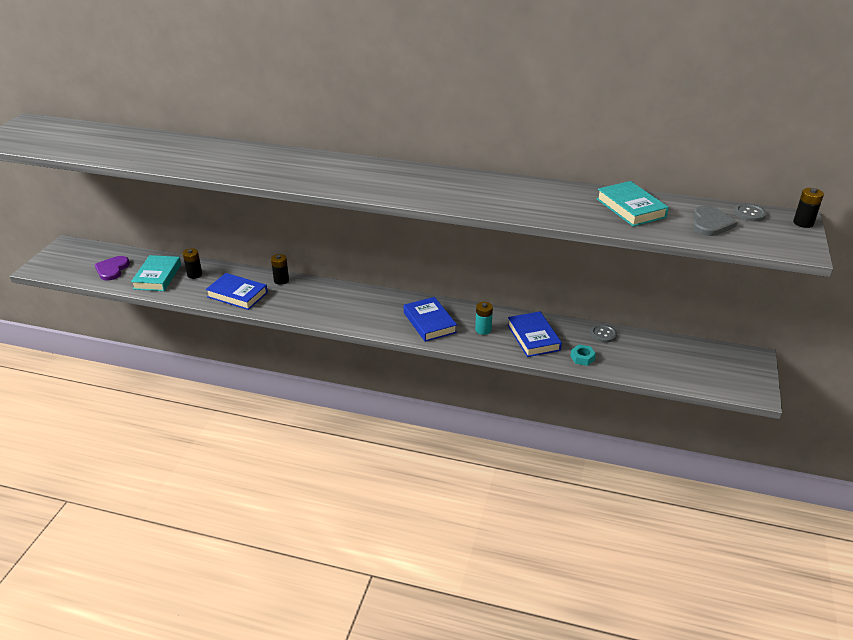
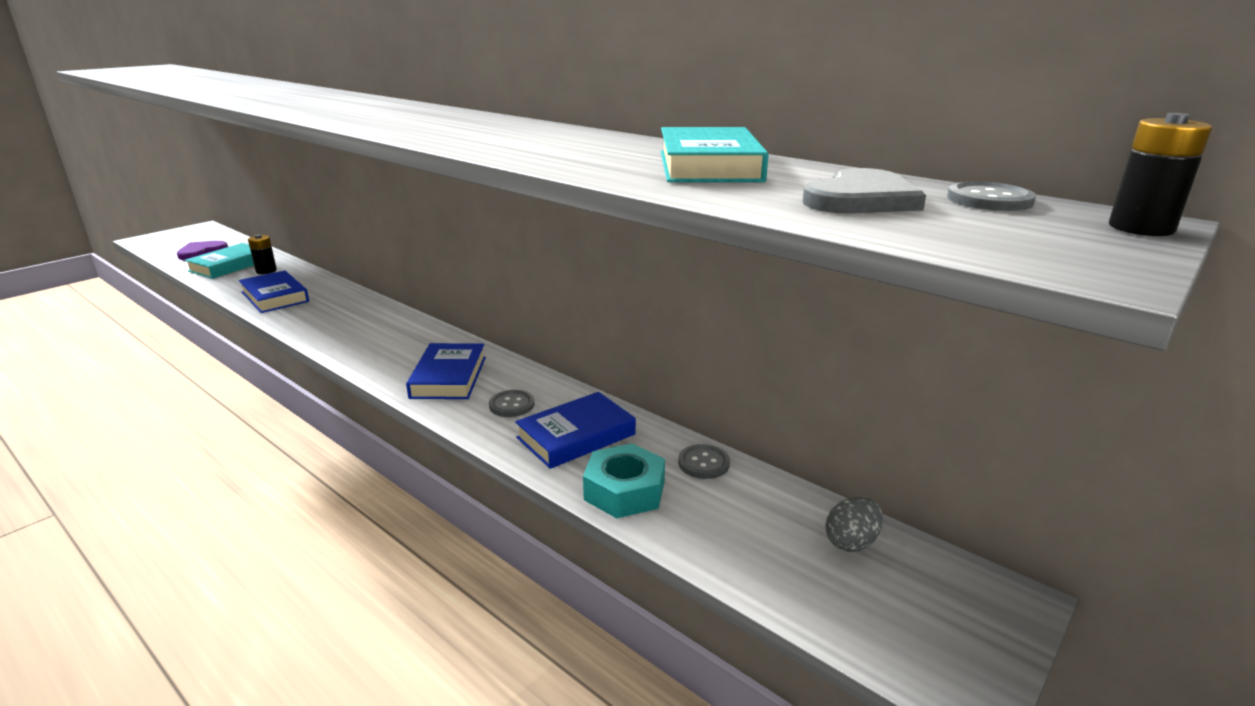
camera: 25 degrees right, 10 degrees down
black battery [271,254,289,285] -> none
turquoise battery [475,302,493,335] -> grey button [489,390,535,417]
blue book [507,312,562,357] -> blue book turned 45 degrees clockwise [515,392,636,469]
turquoise nut [570,345,596,366] -> turquoise nut [583,443,665,518], size x1.74
none -> grey egg [825,497,883,552]

